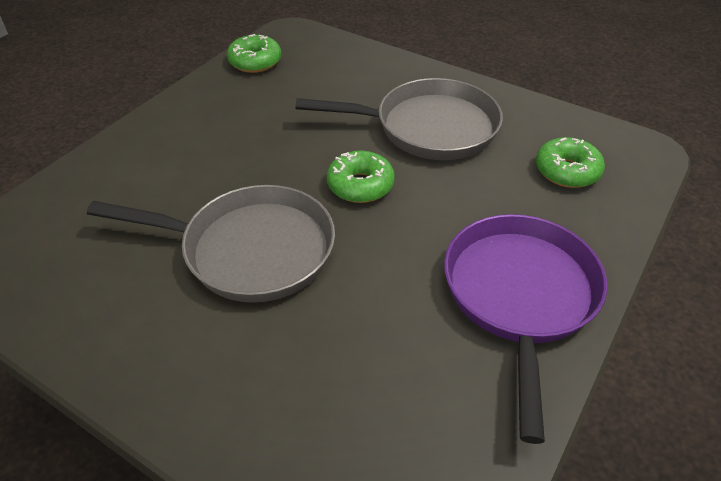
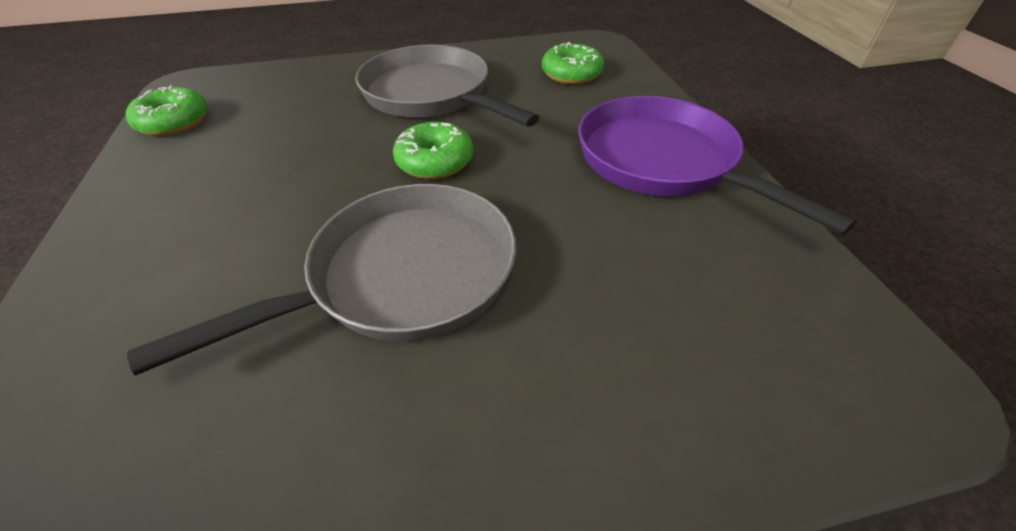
camera: 45 degrees left, 0 degrees up
grey pan [296,78,503,160] -> grey pan turned 90 degrees counterclockwise [355,45,539,127]

